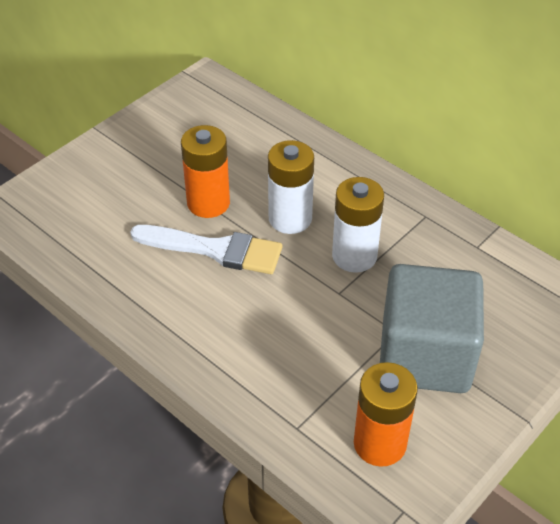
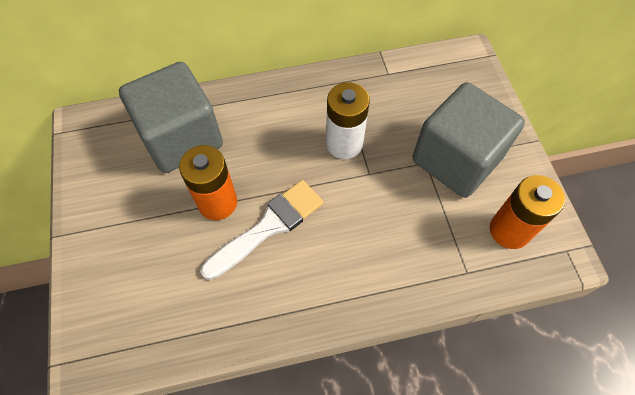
camera: 55 degrees left, 15 degrees up
white battery [268,140,314,234] -> none
none -> grey cube [119,62,223,173]

